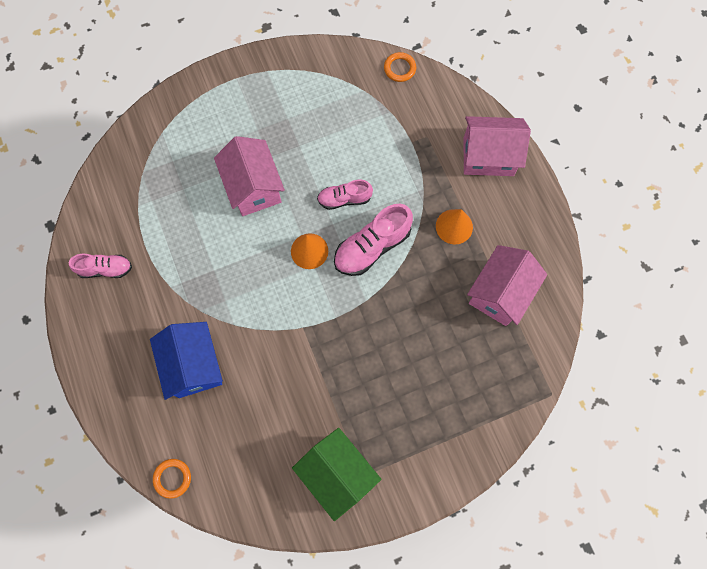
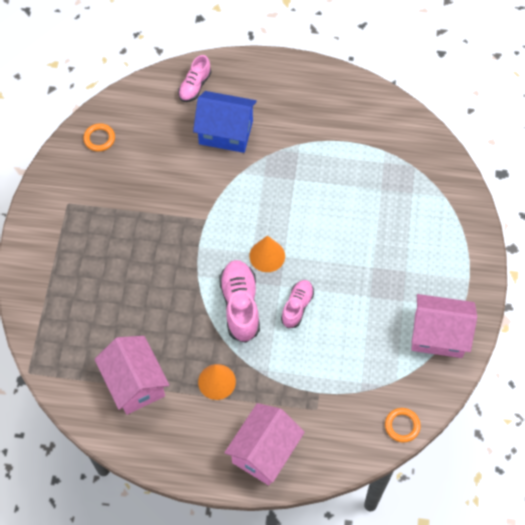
camera: 120 degrees right, 10 degrees down
pink shoe [69,254,132,278] -> pink shoe moved to [178,55,211,102]
orange ring [153,459,191,499] -> orange ring moved to [83,123,115,152]
pink house [214,136,285,216] -> pink house moved to [411,294,477,358]
green house [292,428,381,521] -> none

